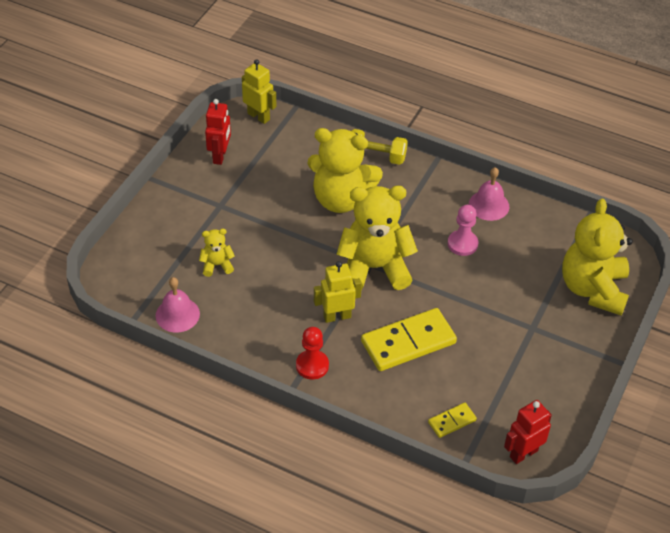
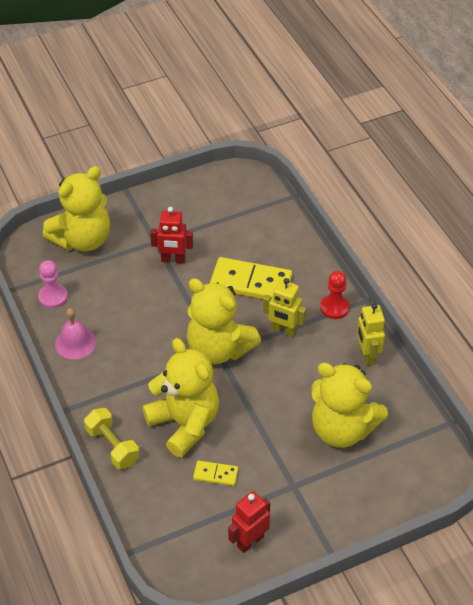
camera: 140 degrees left, 0 degrees up
pink bell [156,277,200,332] -> none
yellow teddy bear [199,229,235,277] -> yellow teddy bear [311,363,388,448], size x2.23
yellow robot [242,59,276,124] -> yellow robot moved to [357,303,385,366]
yellow domino [428,403,477,438] -> yellow domino moved to [193,460,238,486]
pink pawn [448,205,478,256] -> pink pawn moved to [38,260,68,309]
red robot [504,400,552,464] -> red robot moved to [150,207,193,264]

